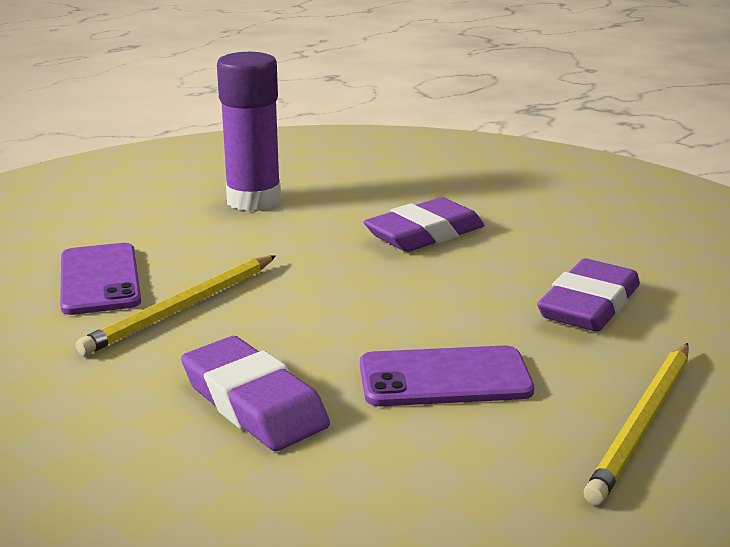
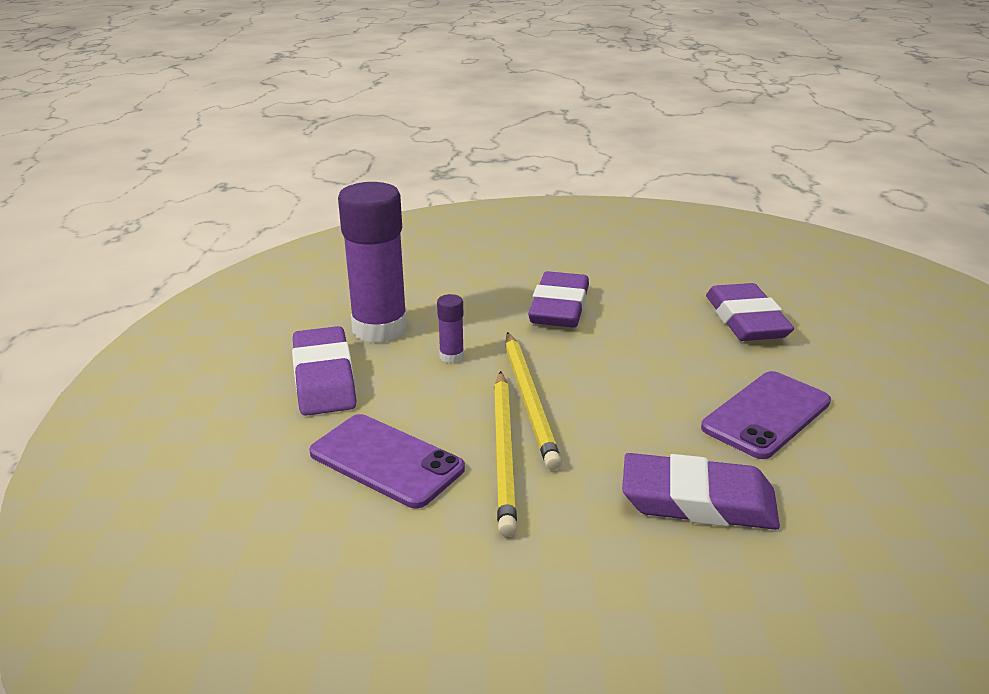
camera: 40 degrees left, 5 degrees up
yellow pencil [584,343,689,505] -> yellow pencil moved to [505,332,562,470]
none -> purple eraser [292,326,356,416]
none -> purple glue stick [437,294,464,363]

